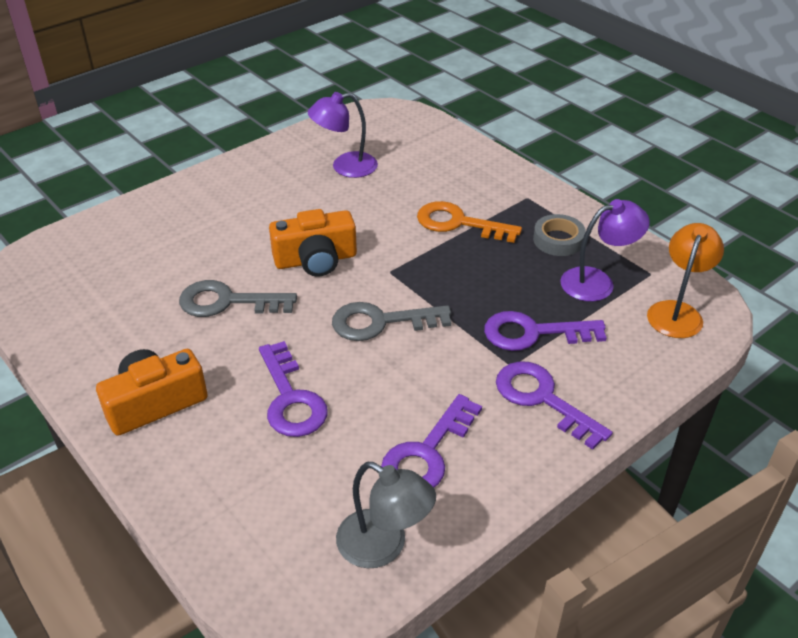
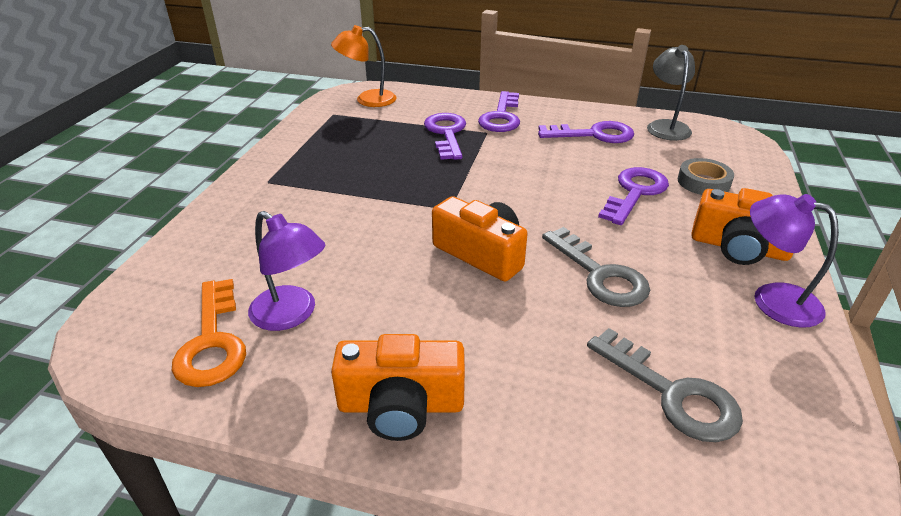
camera: 125 degrees left, 5 degrees down
grey key [332,302,451,341] -> grey key moved to [587,328,743,442]
orange key [417,201,522,243] -> orange key moved to [172,279,246,387]
purple key [484,311,607,351] -> purple key turned 150 degrees counterclockwise [424,113,466,160]
grey tape [533,214,586,256] -> grey tape moved to [678,158,734,195]
purple lamp [560,199,650,302] -> purple lamp moved to [750,194,839,328]
none -> orange camera [331,334,465,441]

